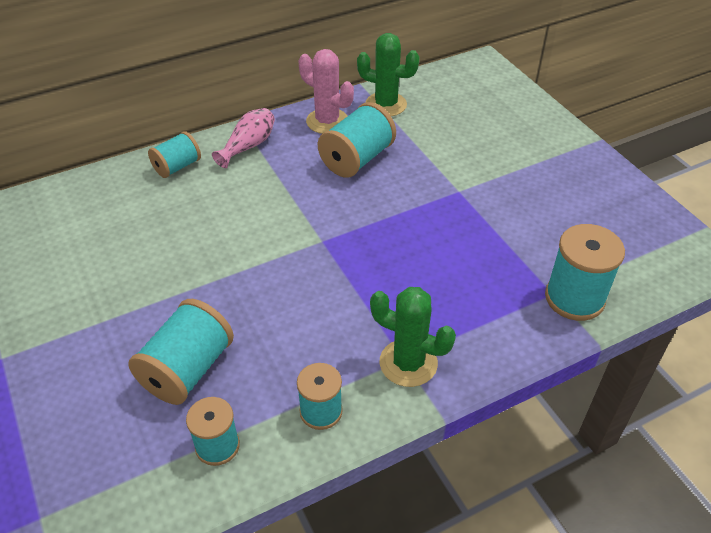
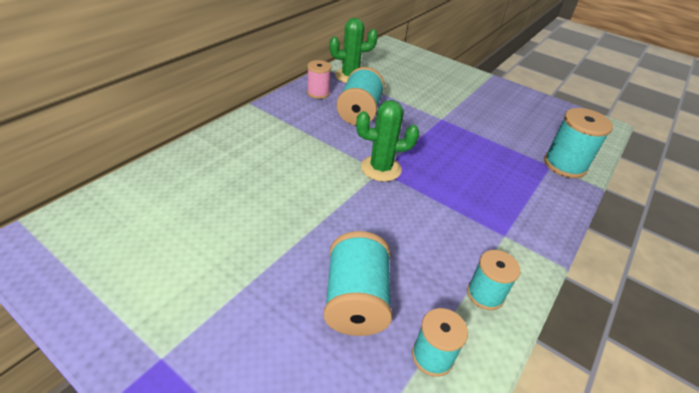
camera: 30 degrees left, 5 degrees down
turquoise spool [148,131,201,178] -> none
pink vase [212,108,275,168] -> none
pink cactus [299,49,354,134] -> pink spool [307,60,332,99]
green cactus [370,287,456,387] -> green cactus moved to [356,100,419,182]

